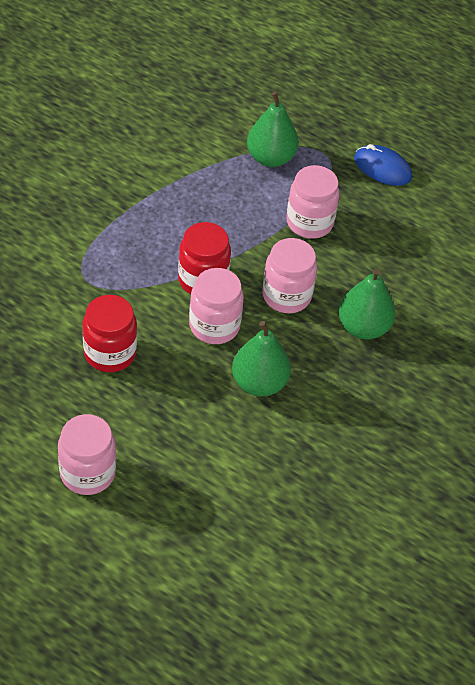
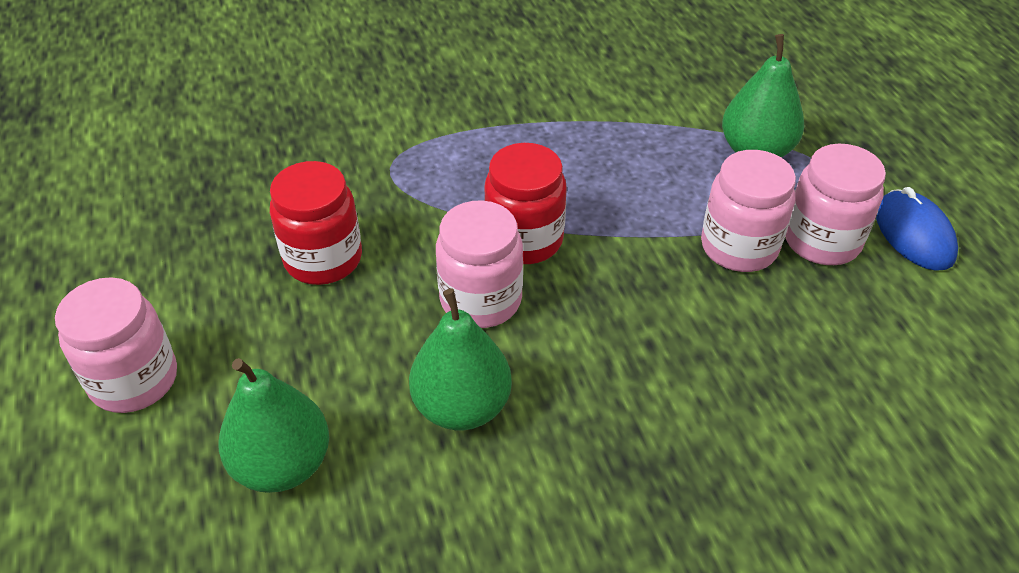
camera: 45 degrees right, 5 degrees down
pink jar [262,238,317,313] -> pink jar moved to [785,144,886,265]
green pear [338,269,396,340] -> green pear moved to [219,358,329,493]

